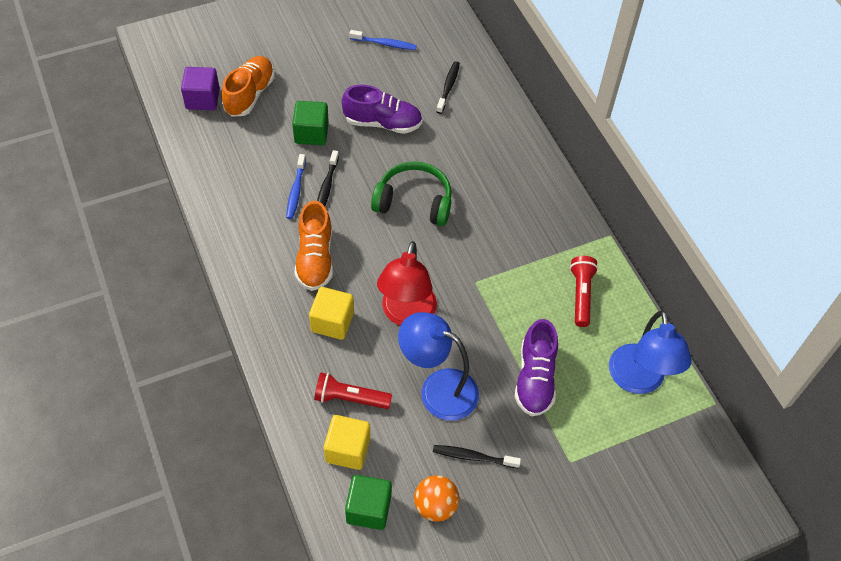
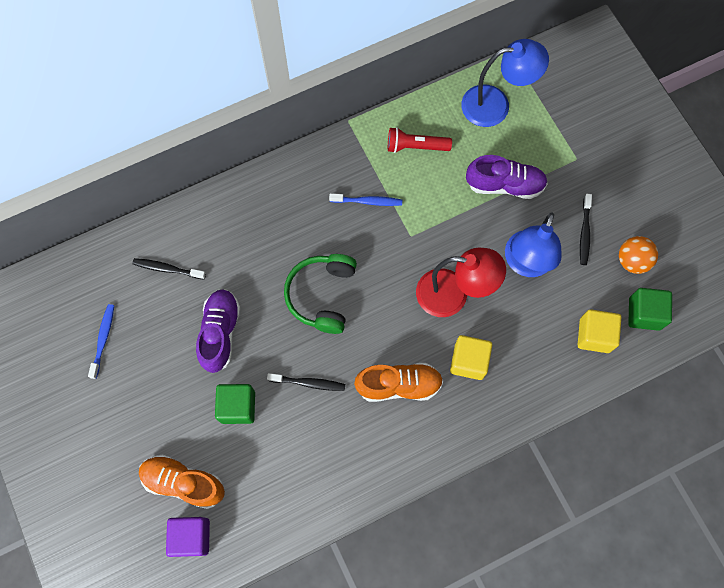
camera: 90 degrees left, 15 degrees up
blue toothbrush [286,154,306,219] -> blue toothbrush moved to [329,193,402,206]
red flashlight [314,372,392,409] -> none

